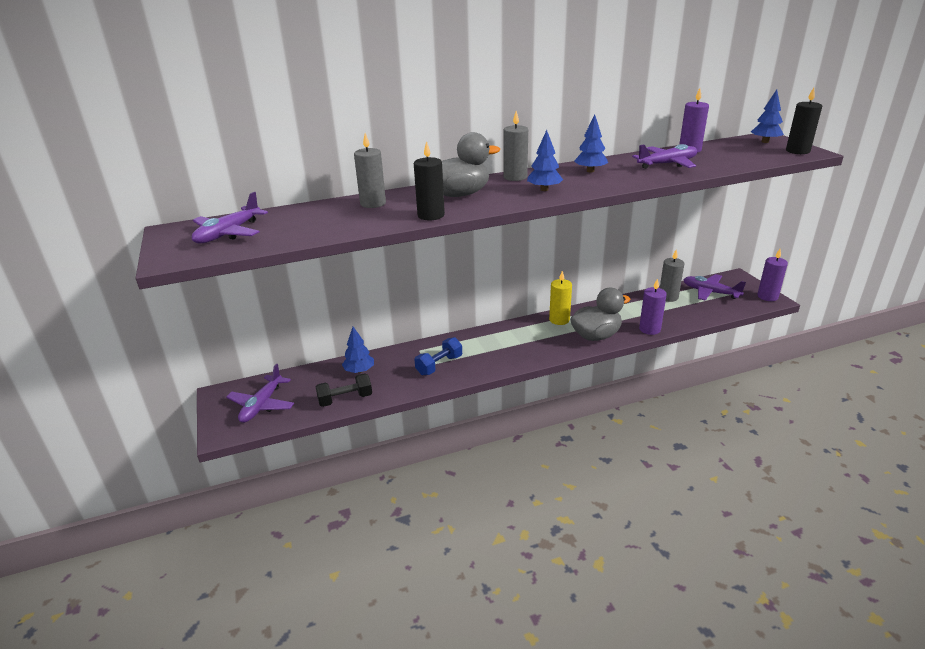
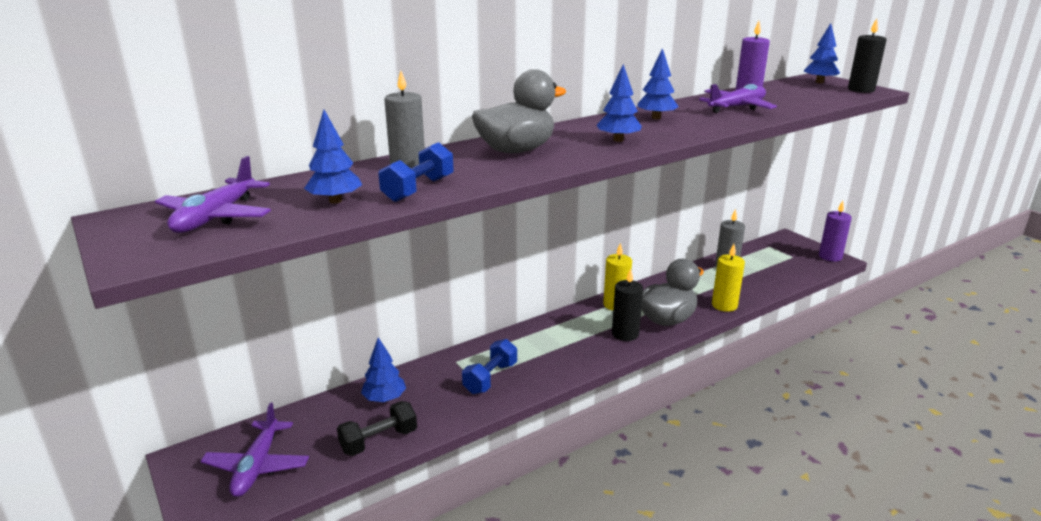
camera: 15 degrees left, 5 degrees down
black candle [414,141,445,220] -> black candle moved to [612,268,643,341]
grey candle [503,111,528,181] -> none
purple candle [639,278,667,335] -> yellow candle [712,244,745,312]
purple plane [683,274,746,301] -> none
none -> blue tree [304,110,362,204]
none -> blue dumbbell [378,142,454,202]

